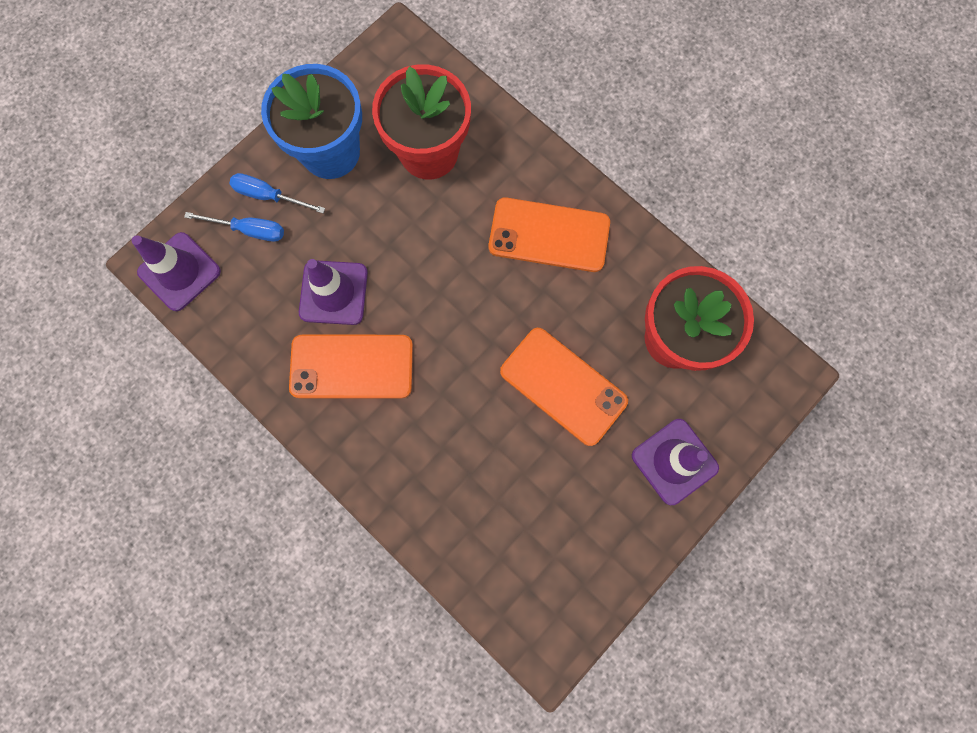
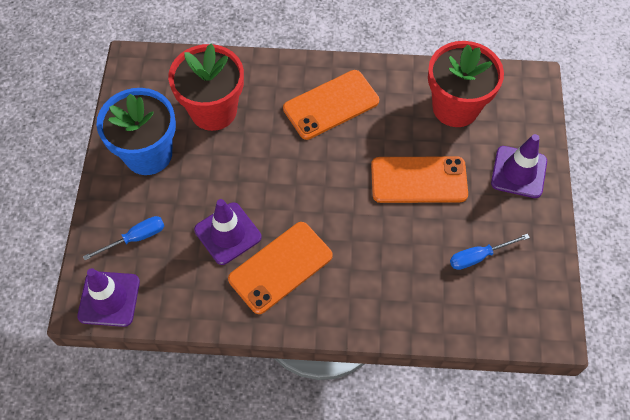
camera: 40 degrees left, 15 degrees down
blue screwdriver [229,173,325,213] -> blue screwdriver moved to [450,234,530,270]

